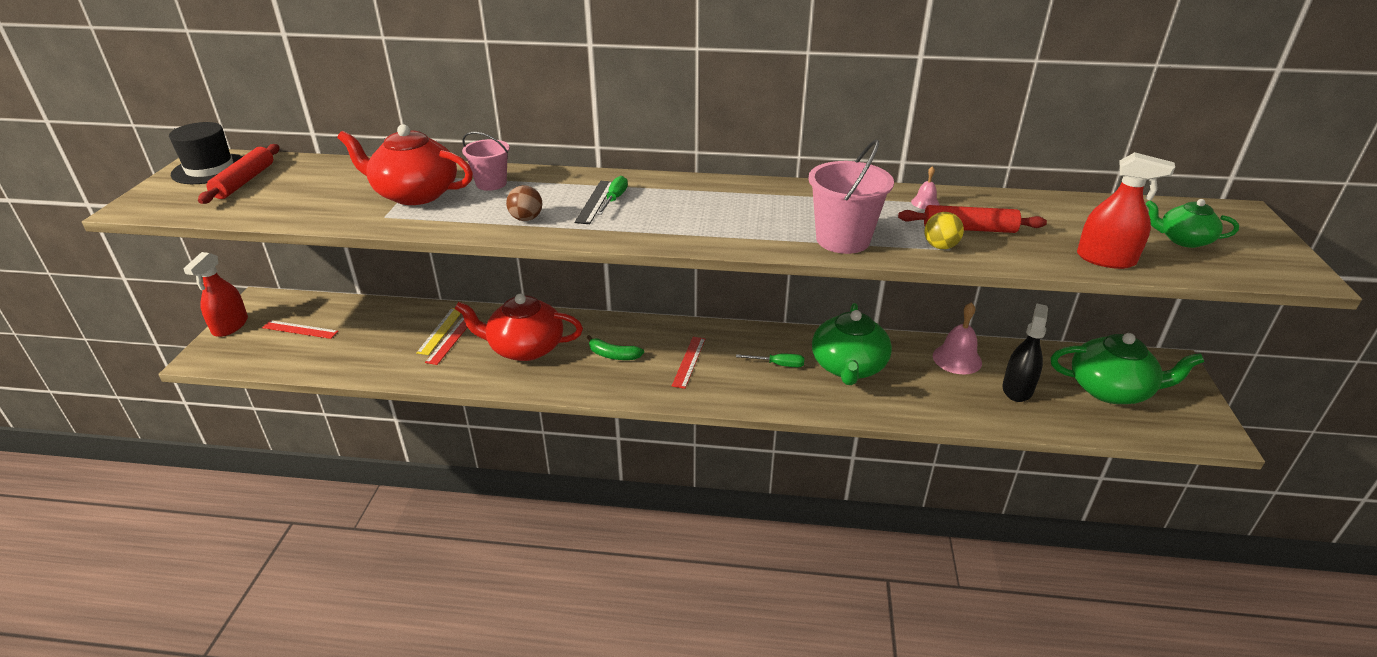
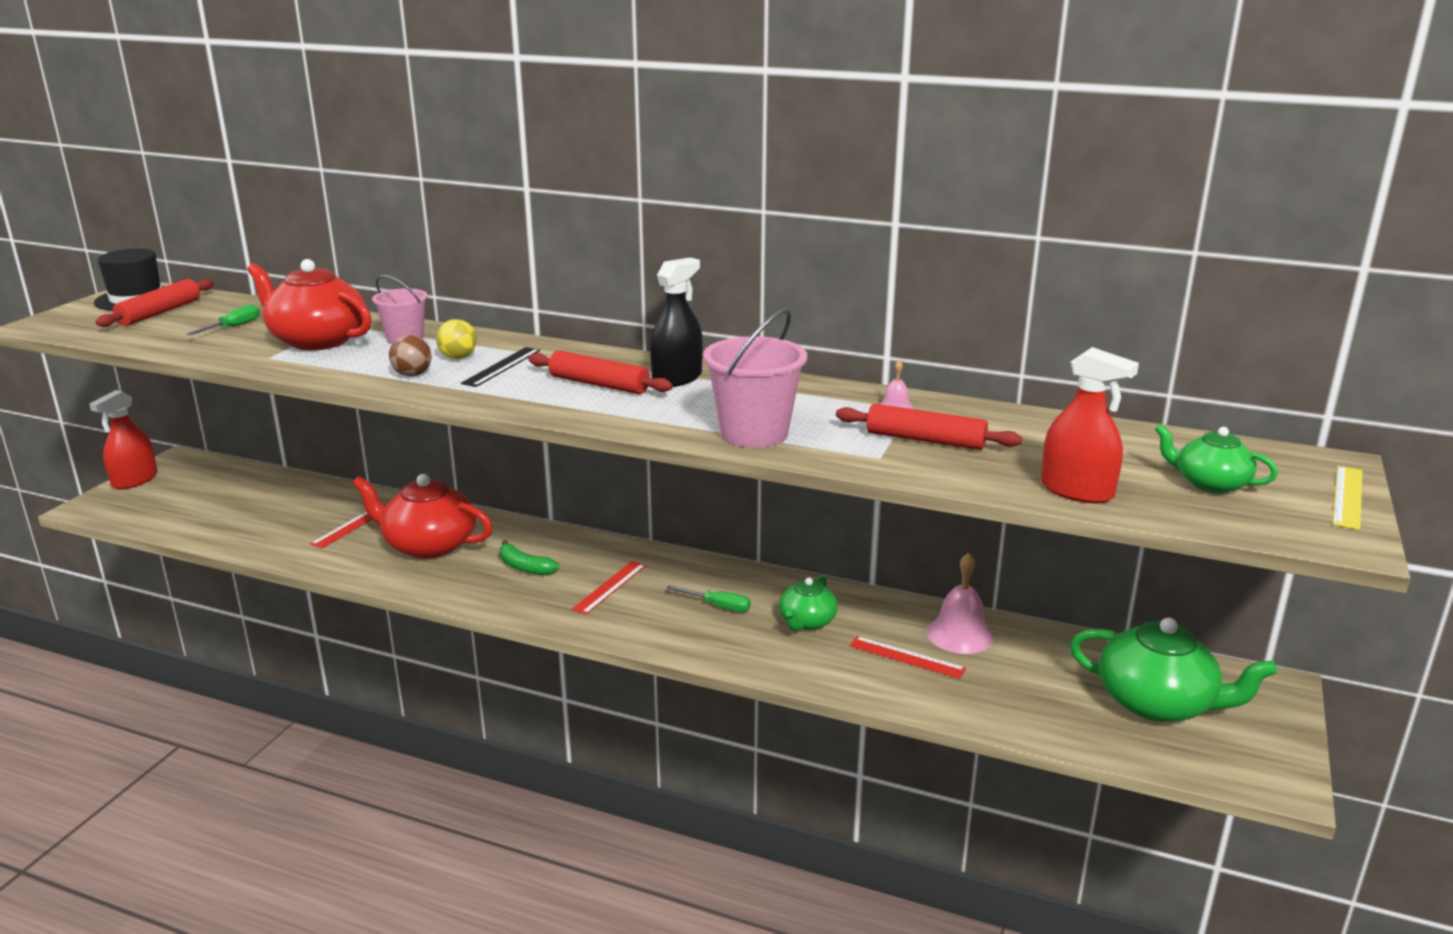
camera: 15 degrees right, 10 degrees down
red ruler [262,320,339,339] -> red ruler moved to [850,636,966,679]
yellow ruler [417,308,461,355] -> yellow ruler moved to [1333,466,1362,530]
green screwdriver [597,176,628,215] -> green screwdriver moved to [186,304,260,335]
green teapot [812,303,892,385] -> green teapot [779,576,838,631], size x0.56
yellow ball [925,212,964,249] -> yellow ball moved to [436,319,477,359]
black spray bottle [1002,304,1048,402] -> black spray bottle moved to [650,258,703,387]
none -> red rolling pin [528,350,673,394]

